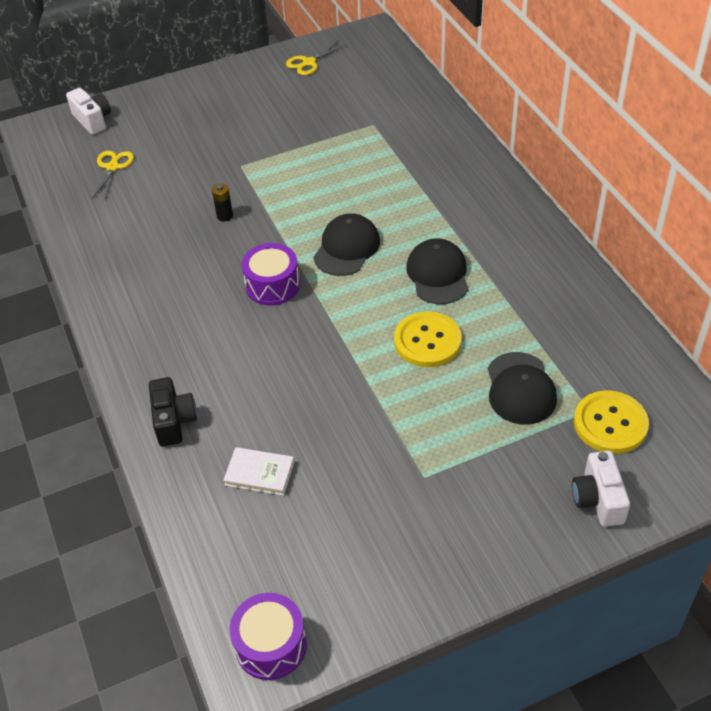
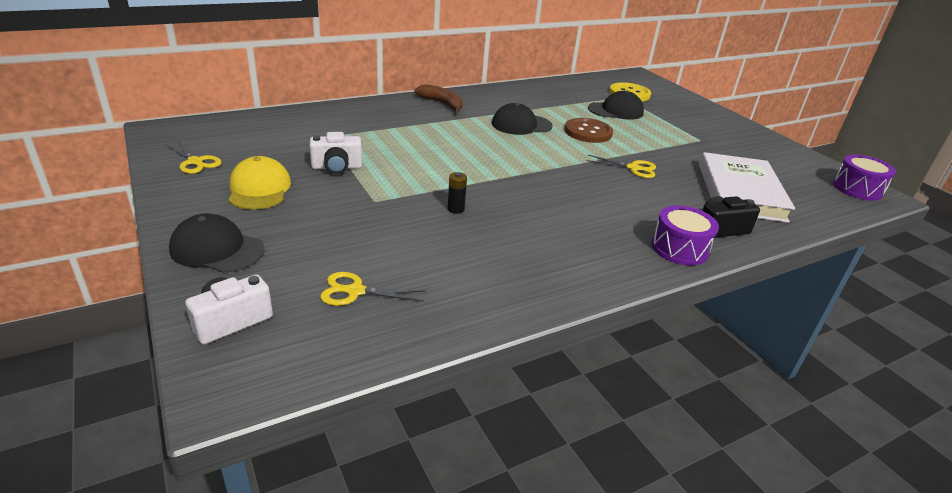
camera: 100 degrees left, 15 degrees down
white book [223,447,294,496] -> white book [699,152,795,223], size x2.20
purple drum [242,243,300,306] -> purple drum moved to [651,205,719,266]
black cap [313,213,380,276] -> black cap moved to [169,213,265,273]
yellow button [394,312,462,367] -> brown button [565,118,613,143]
white camera [572,451,630,527] -> white camera moved to [309,132,362,174]
none -> yellow cap [228,156,291,210]
none -> brown banana [414,84,463,112]
none -> yellow scissors [586,155,656,178]

